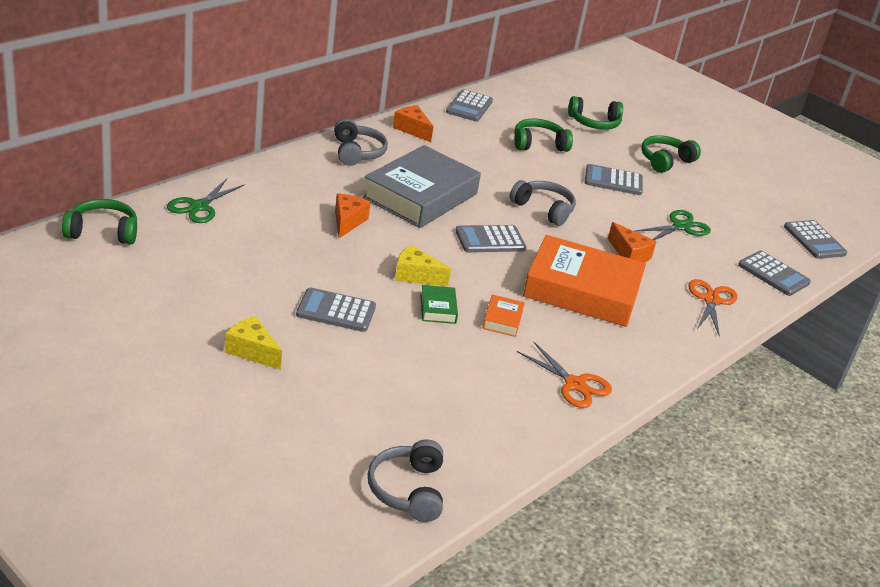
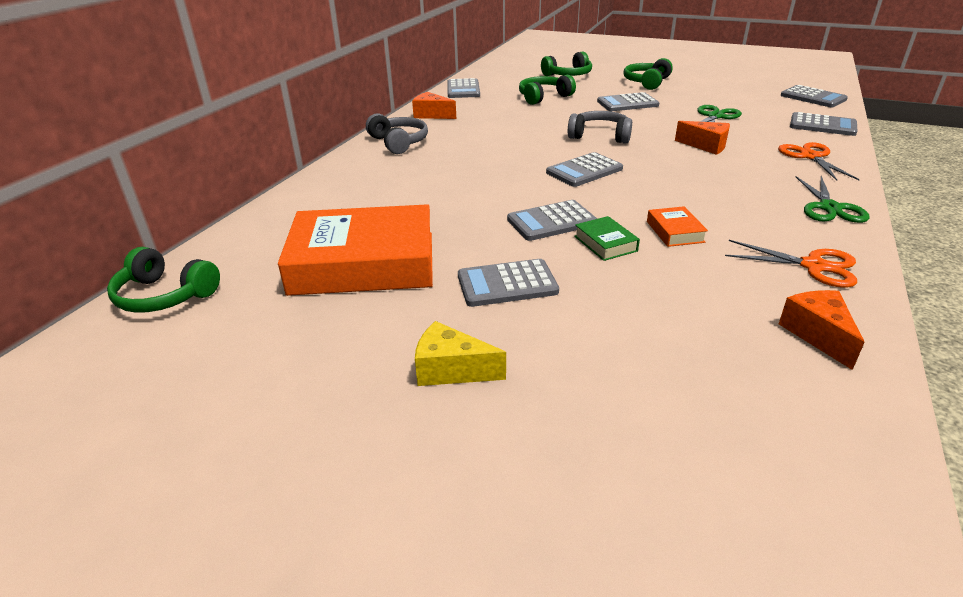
camera: 15 degrees left, 0 degrees up
green headphones [62,199,137,245] -> green headphones turned 135 degrees counterclockwise [107,247,220,313]
green scissors [167,179,245,223] -> green scissors moved to [796,176,870,223]
orange cheese [335,193,371,238] -> orange cheese moved to [779,290,865,370]
grey book [362,145,481,228] -> none
grey headphones [368,439,443,522] -> none
yellow cheese [395,245,451,287] -> grey calculator [507,200,597,241]
orange book [523,235,646,327] -> orange book moved to [278,204,433,296]

